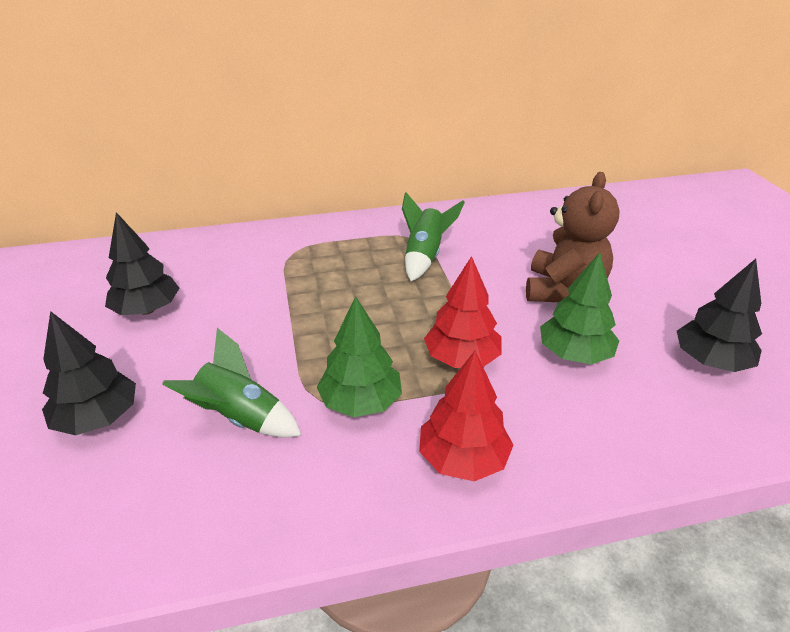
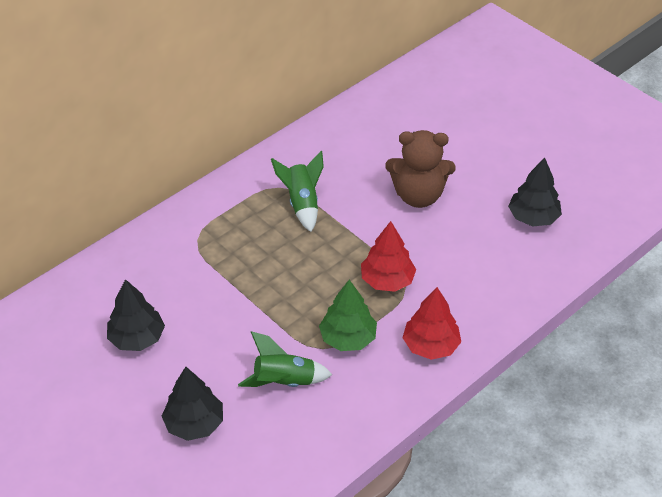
camera: 30 degrees left, 10 degrees up
brown teddy bear [526,172,620,302] -> brown teddy bear turned 105 degrees clockwise [385,130,455,208]
green tree [540,252,619,364] -> none

